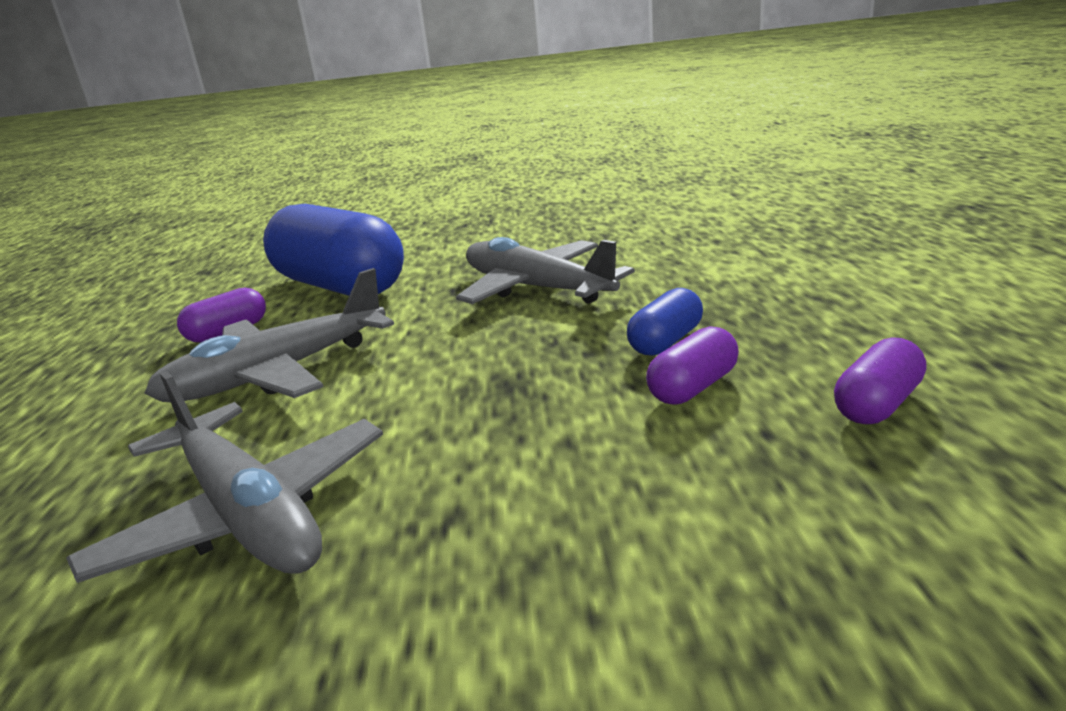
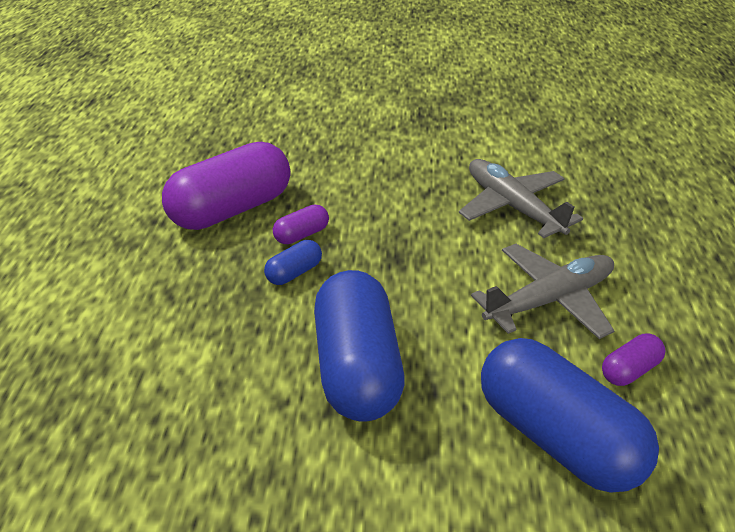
camera: 175 degrees left, 15 degrees up
grey plane [456,237,635,304] -> blue capsule [314,270,404,421]
purple capsule [834,337,927,424] -> purple capsule [162,142,290,230], size x2.29

